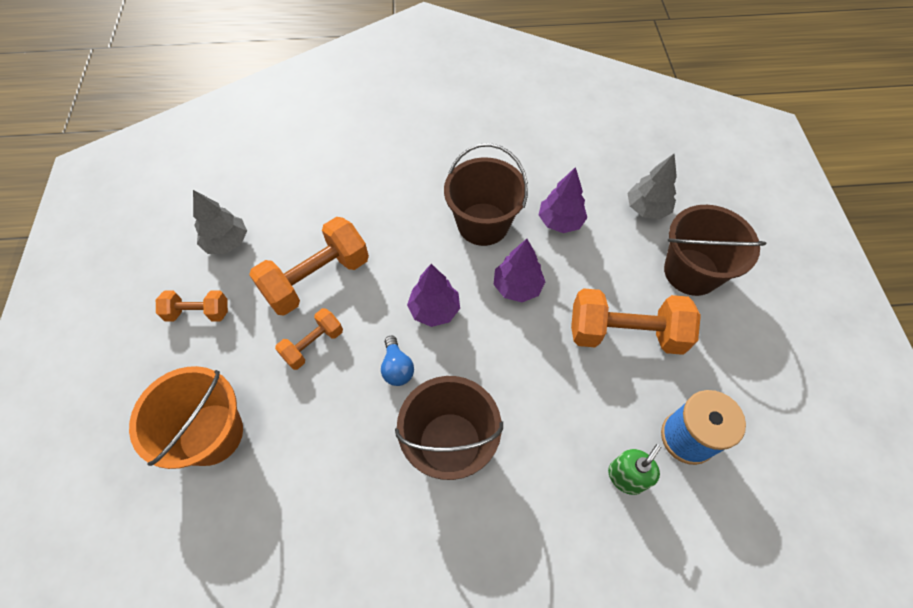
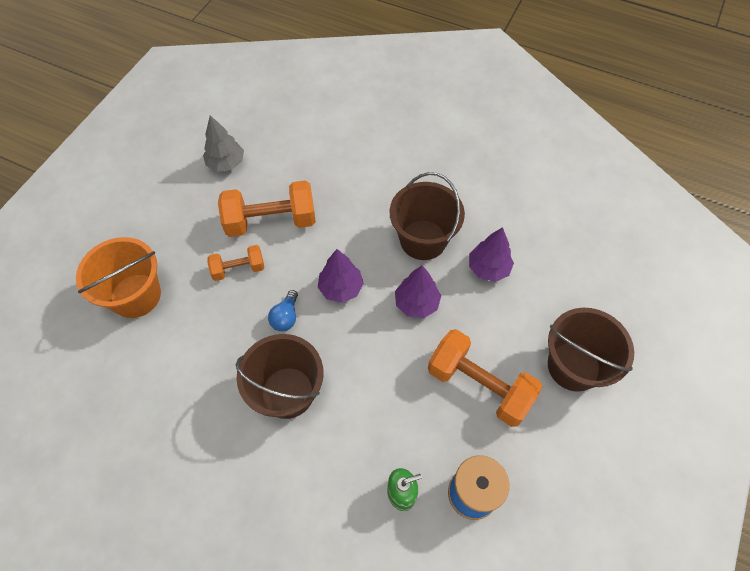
camera: 30 degrees right, 0 degrees up
orange dumbbell [156,290,228,322] -> none
grey tree [628,154,677,219] -> none

